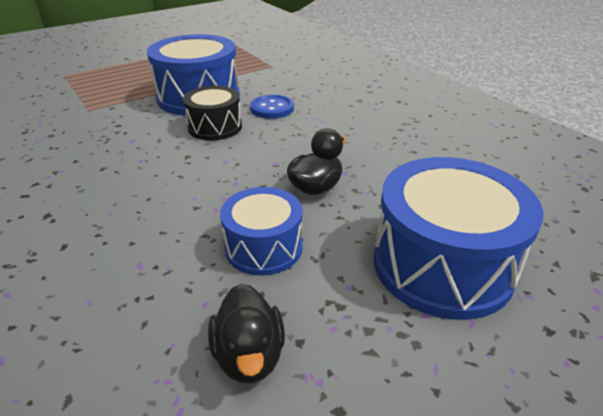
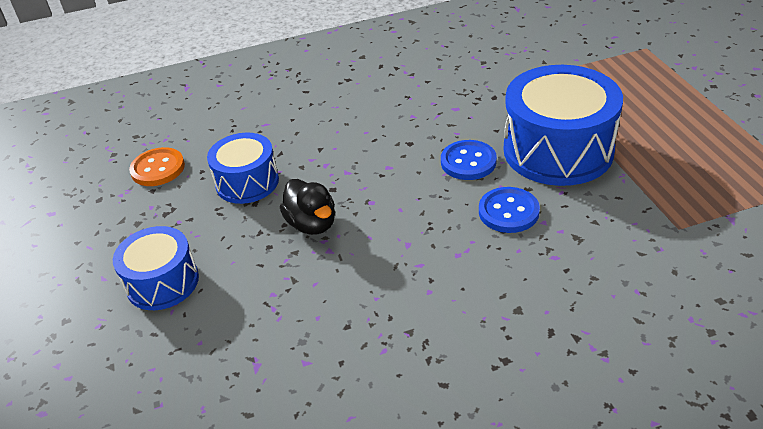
camera: 110 degrees right, 5 degrees up
black drum [183,86,242,141] -> blue button [441,140,497,180]
black duck [208,284,285,383] -> orange button [129,147,185,186]
blue drum [373,157,543,320] -> blue drum [113,226,199,310], size x0.59

